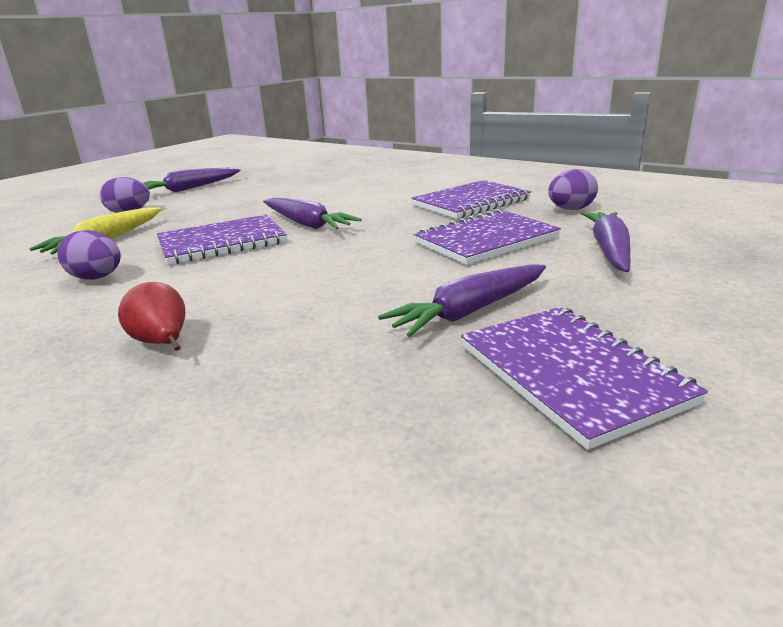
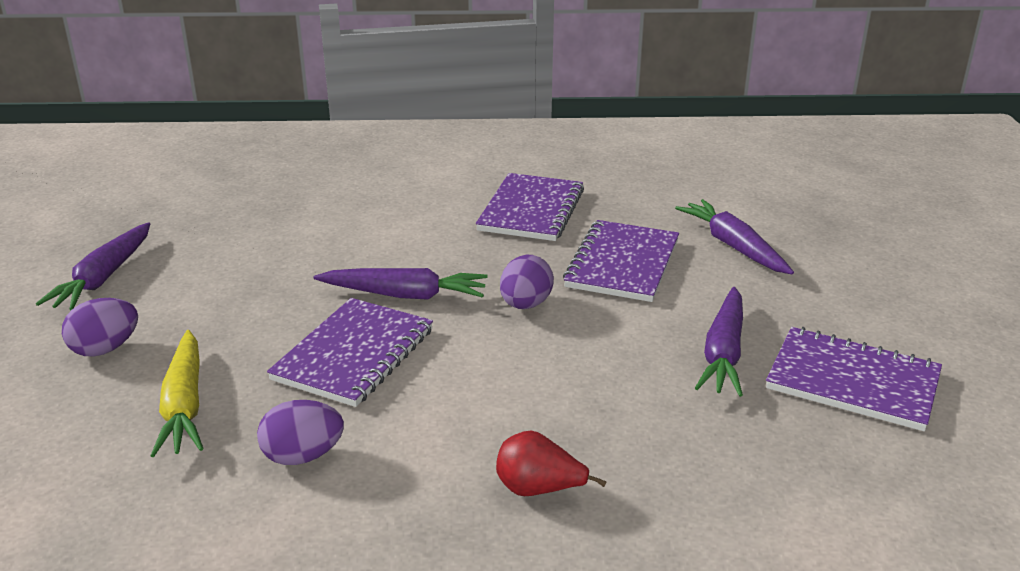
camera: 40 degrees left, 5 degrees up
purple egg [548,169,598,210] -> purple egg moved to [500,255,554,309]

